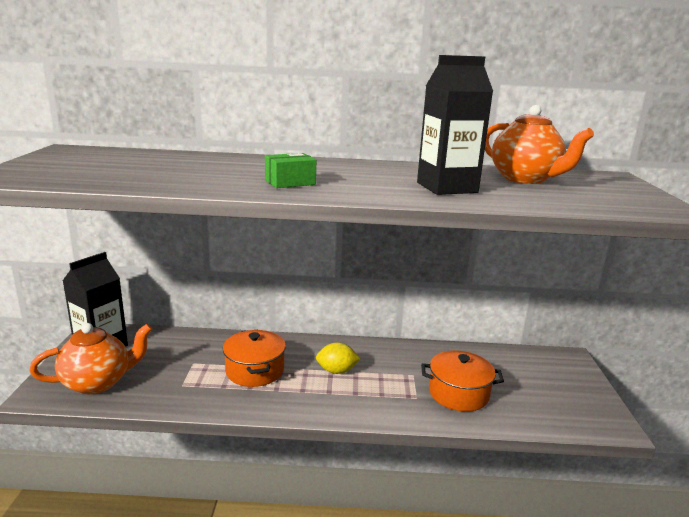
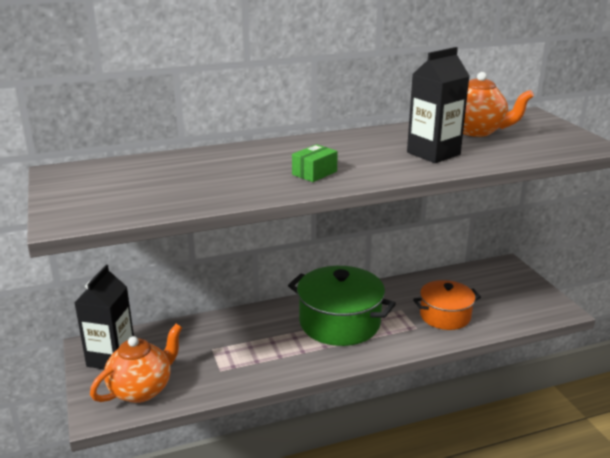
camera: 20 degrees left, 5 degrees up
orange pot [223,330,286,387] -> none
yellow lemon [316,342,361,374] -> green pot [288,266,396,346]

